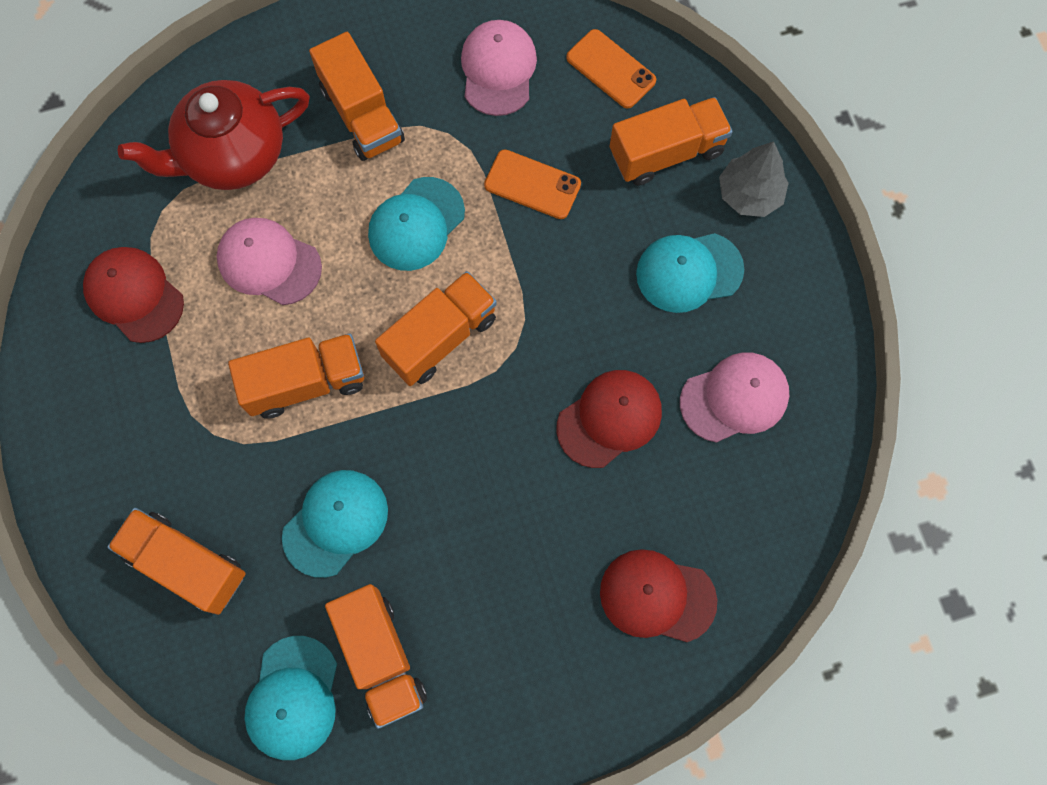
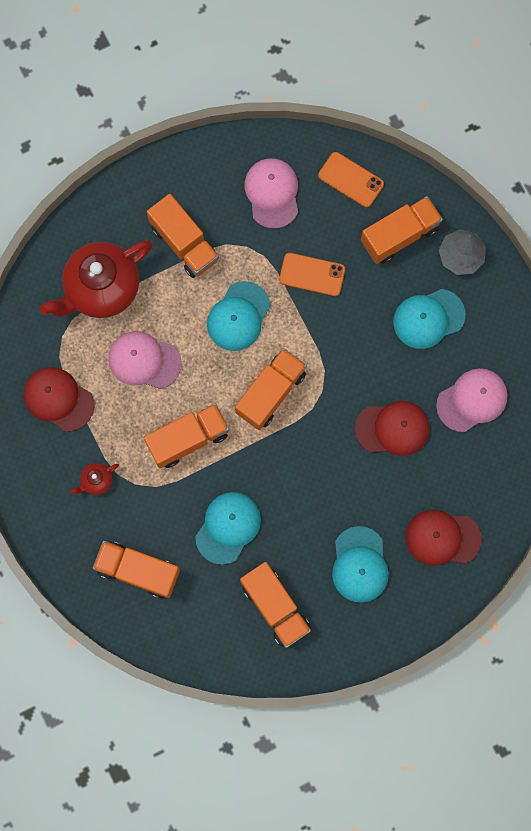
camera: 10 degrees left, 5 degrees up
turquoise cap [245,636,337,760] -> turquoise cap moved to [332,526,389,603]
red cap [556,370,662,468] -> red cap turned 45 degrees clockwise [355,401,430,456]
none -> red teapot [70,463,119,495]

